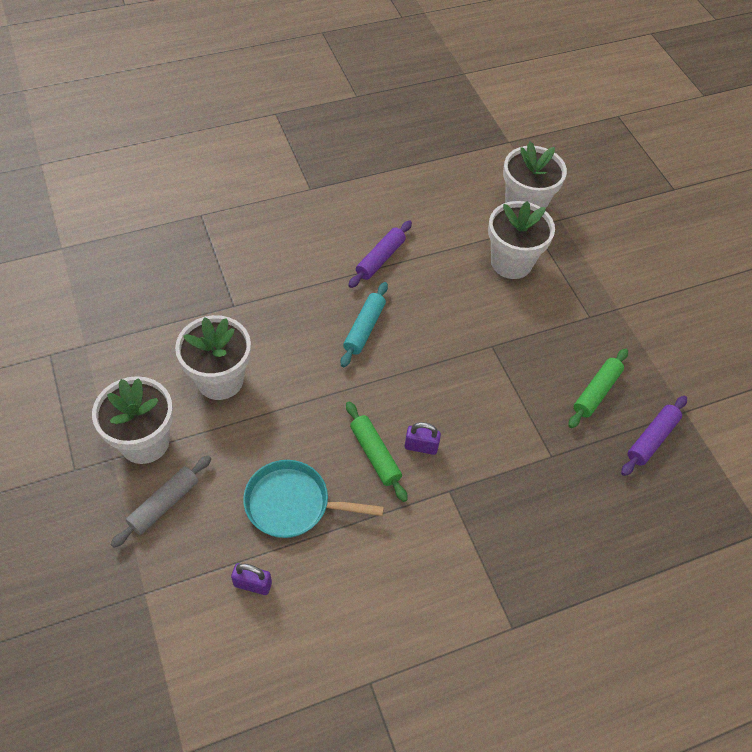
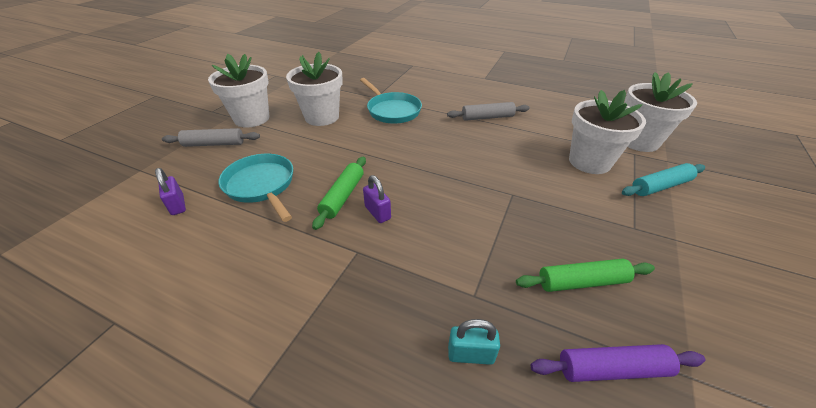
camera: 50 degrees right, 15 degrees down
turquoise rolling pin [341,282,388,367] -> turquoise rolling pin moved to [622,163,705,196]
purple rolling pin [348,220,412,288] -> grey rolling pin [447,102,530,121]
none -> turquoise pan [360,78,422,124]
none -> turquoise padlock [448,319,500,365]

